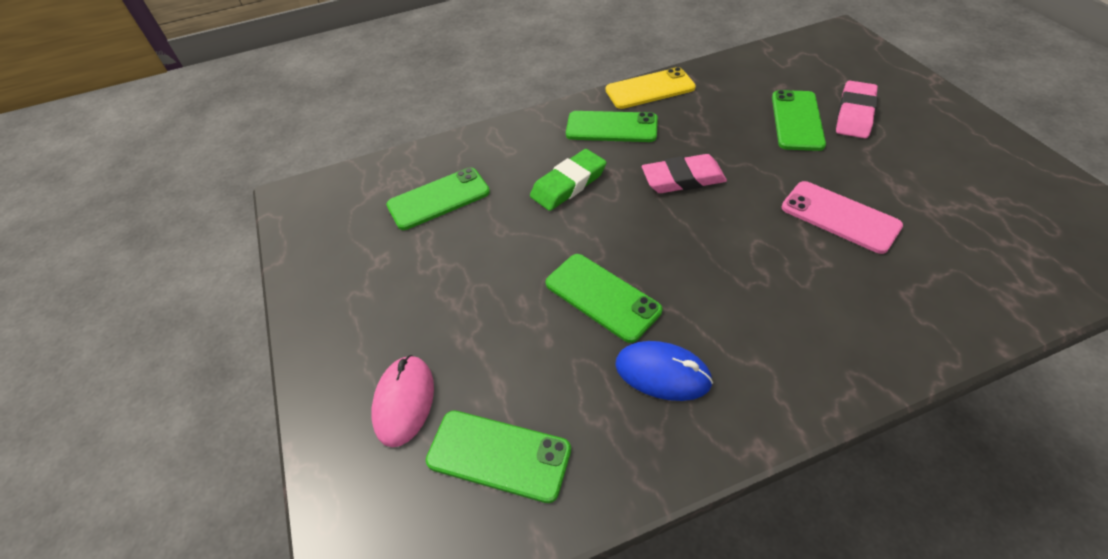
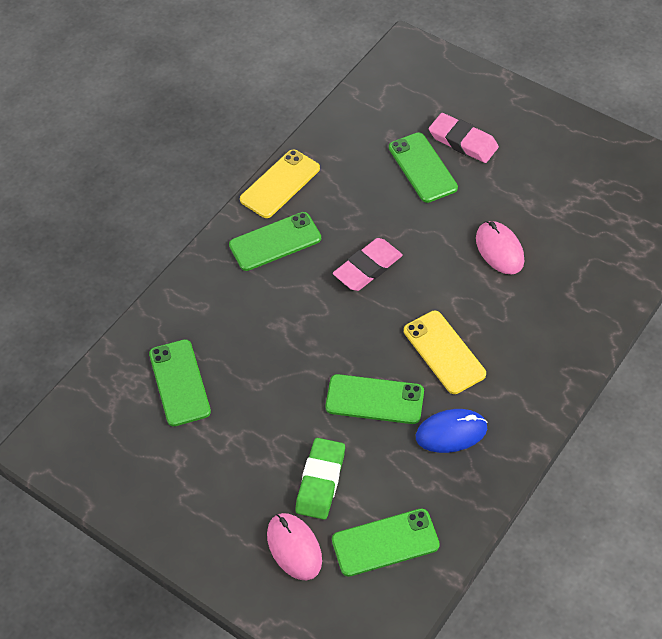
camera: 35 degrees left, 5 degrees up
green phone [386,168,490,230] -> green phone turned 45 degrees counterclockwise [149,339,211,426]
green eraser [530,149,607,211] -> green eraser moved to [295,438,345,520]
pink phone [782,181,903,254] -> pink mouse [476,221,524,275]
pink eraser [836,81,878,138] -> pink eraser turned 45 degrees counterclockwise [429,113,499,163]
none -> yellow phone [404,311,486,394]

